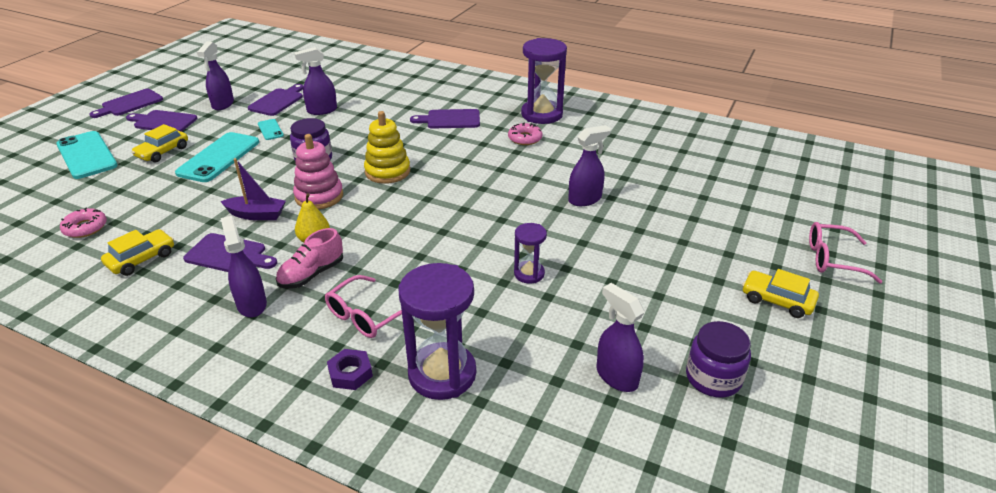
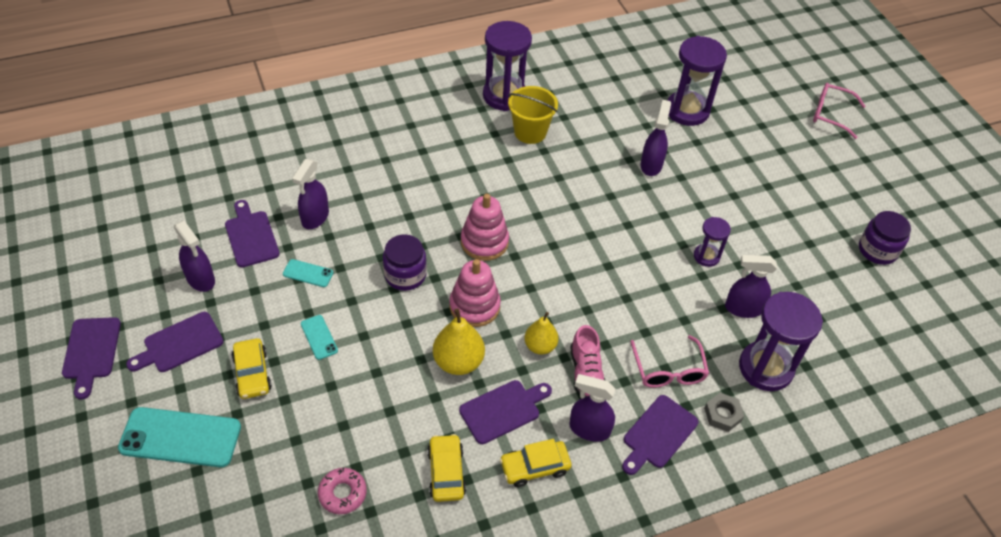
camera: 50 degrees left, 15 degrees up
turquoise phone [175,132,259,182] -> turquoise phone [301,315,338,360], size x0.48
purple boat [220,158,286,220] -> yellow pear [433,308,485,375]
purple nut [327,349,373,390] -> grey nut [704,393,744,432]
yellow stacking toy [364,111,410,184] -> pink stacking toy [461,194,509,261]
purple cutting board [410,109,480,129] -> purple cutting board moved to [622,395,698,475]
pink donut [508,122,542,145] -> yellow bucket [508,86,558,144]
purple spray bottle [596,283,645,392] -> purple spray bottle moved to [725,255,777,318]
yellow car [742,269,819,318] -> yellow car moved to [500,439,572,487]
pink glasses [809,222,883,284] -> pink glasses turned 60 degrees clockwise [813,83,866,139]
none -> purple hourglass [667,36,727,126]

